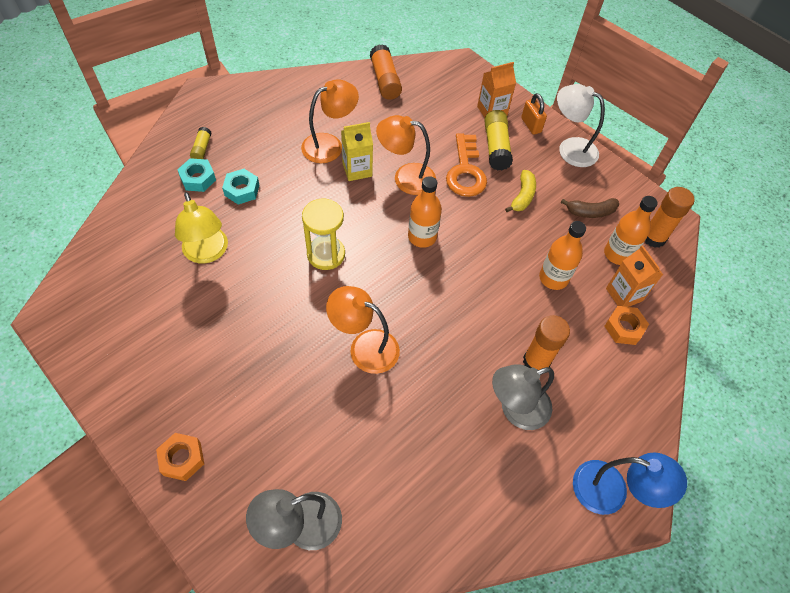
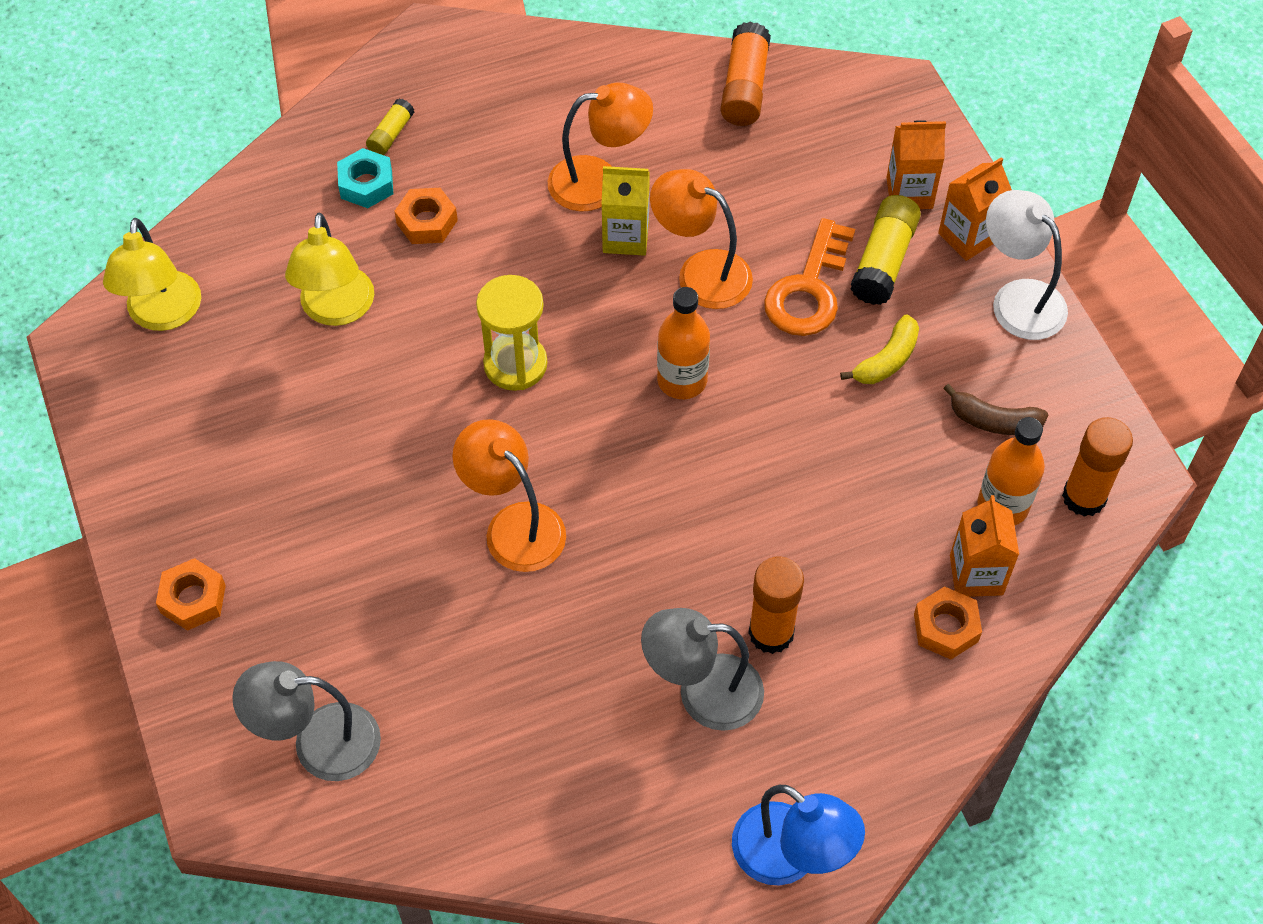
camera: 25 degrees right, 0 degrees up
turquoise nut [222,169,259,205] -> orange nut [394,188,458,244]
orange padlock [521,93,547,135] -> orange carton [938,157,1012,261]
orange bottle [539,221,586,290] -> none
none -> yellow lamp [103,218,201,331]

